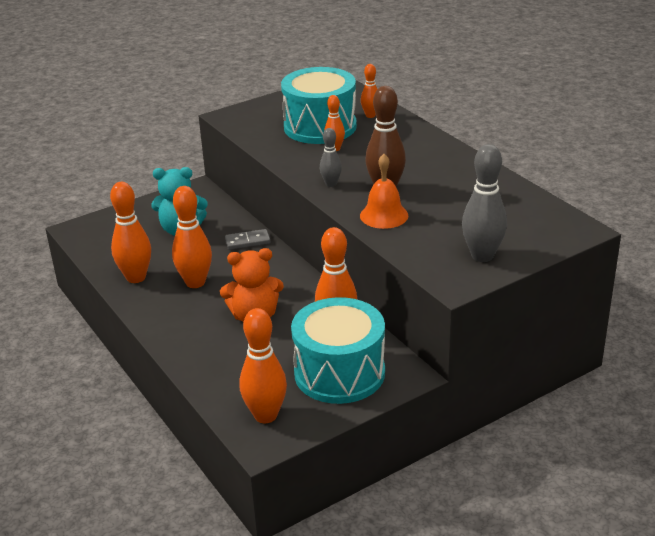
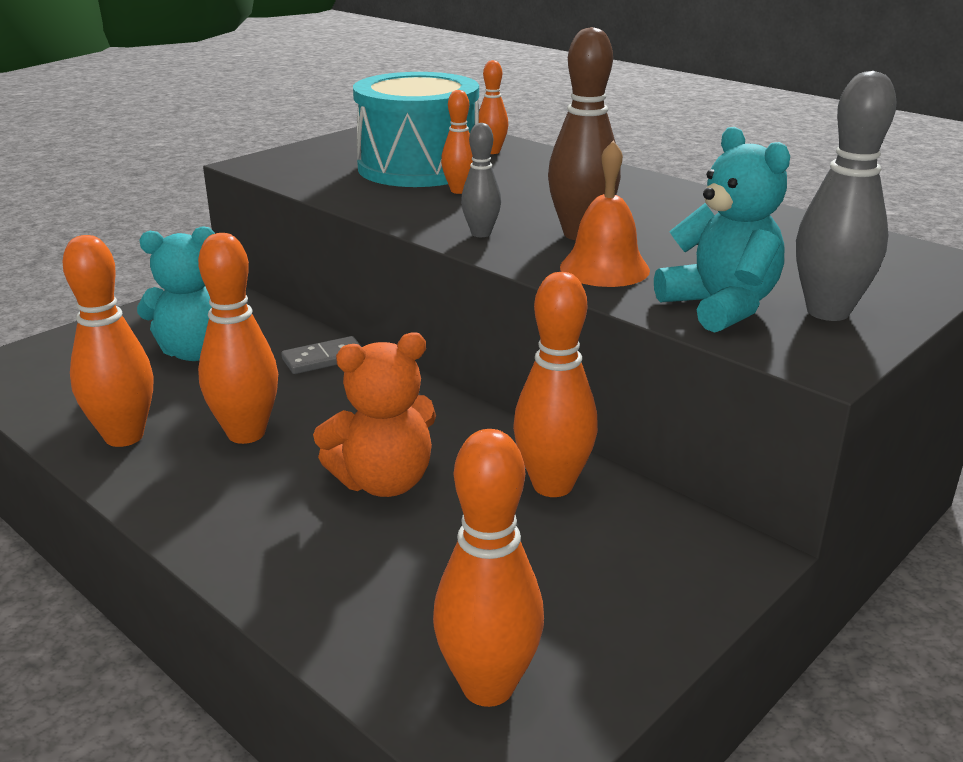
camera: 15 degrees left, 5 degrees down
turquoise drum [291,297,385,404] -> none
none -> turquoise teddy bear [654,127,790,333]

